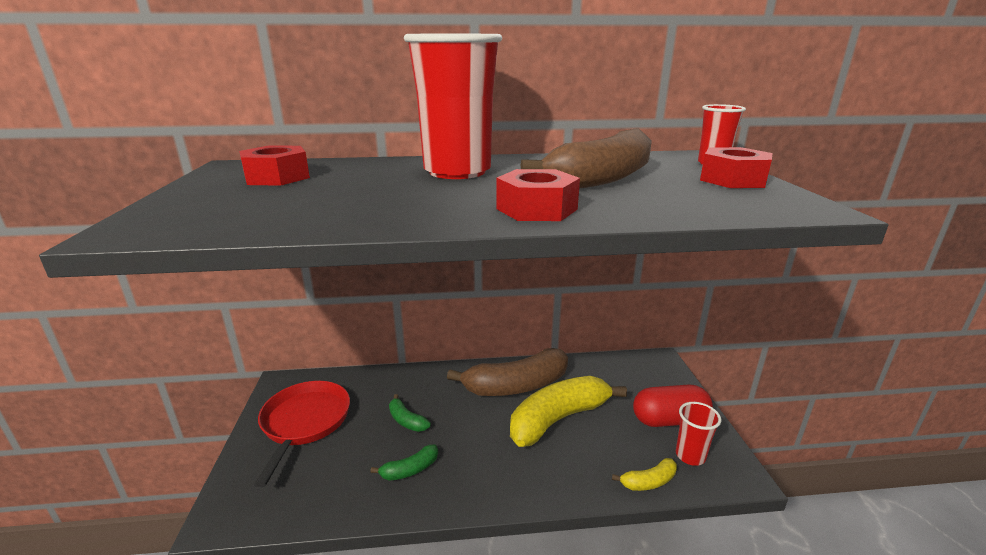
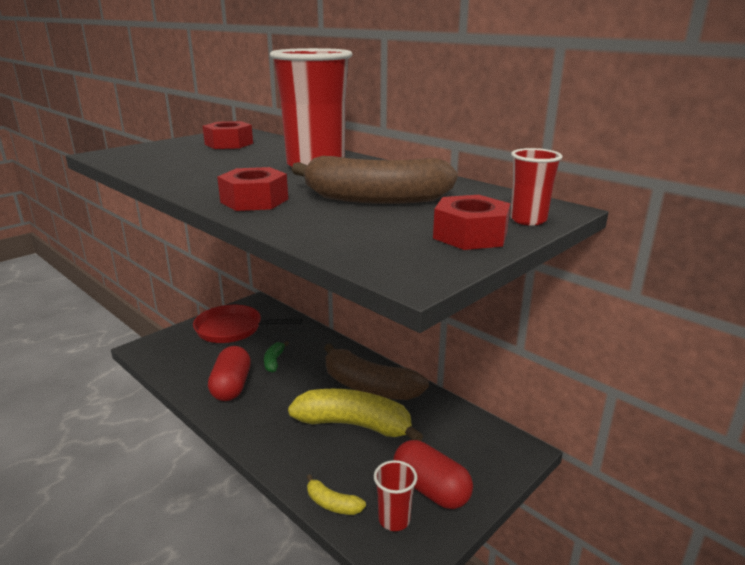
camera: 50 degrees right, 0 degrees up
red pan [254,381,350,487] -> red pan turned 135 degrees counterclockwise [193,305,302,343]
green banana [370,444,438,481] -> red capsule [208,346,251,401]

